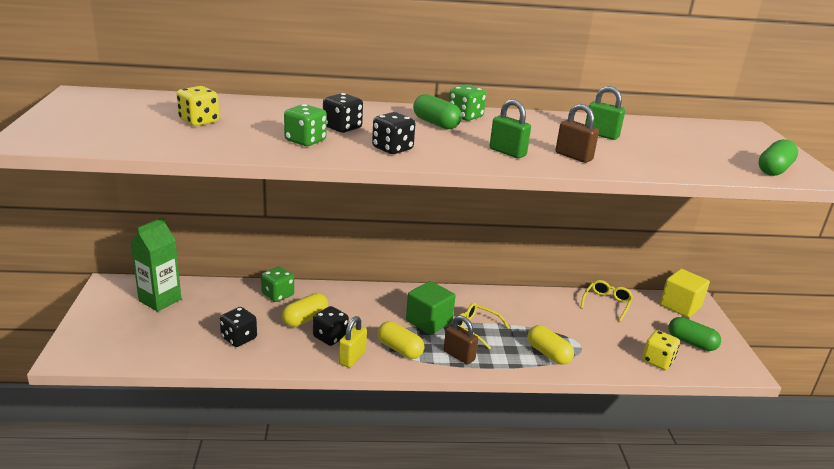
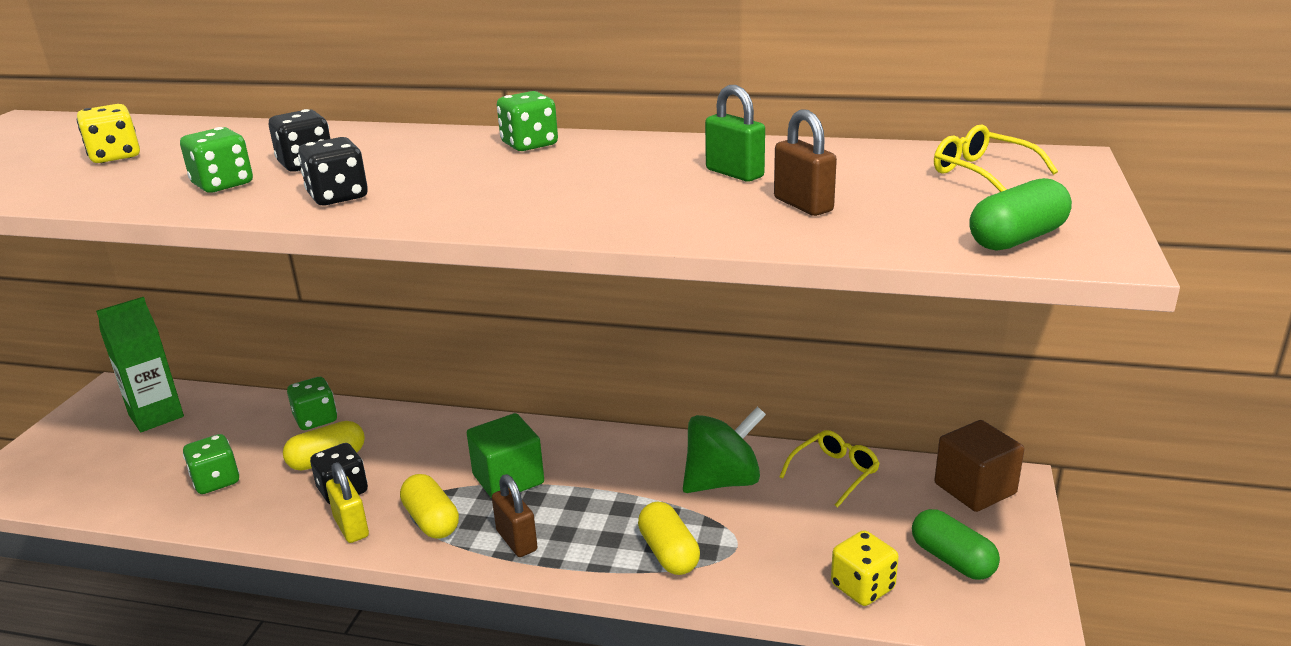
camera: 20 degrees right, 0 degrees up
black dice [220,307,257,347] -> green dice [183,434,239,494]
yellow padlock [339,316,367,368] -> yellow padlock turned 75 degrees counterclockwise [326,462,369,543]
green capsule [413,94,462,129] -> none
yellow glasses [457,303,510,349] -> yellow glasses moved to [934,125,1058,192]
green padlock [490,99,531,158] -> none
brown padlock [556,104,599,163] -> brown padlock moved to [774,109,837,216]
yellow cube [660,269,710,318] -> brown cube [934,420,1025,512]
none -> green spinning top [683,406,766,493]

